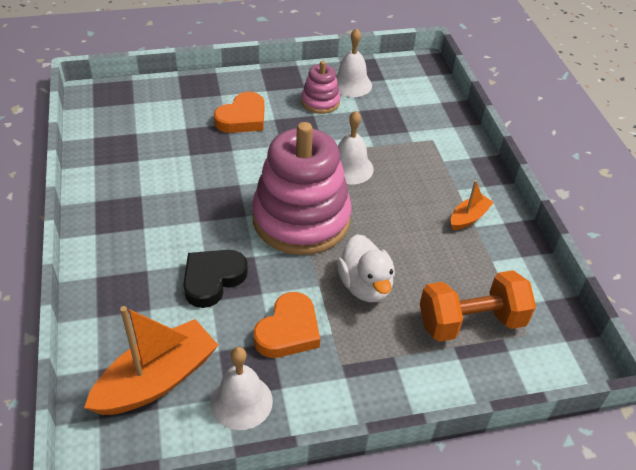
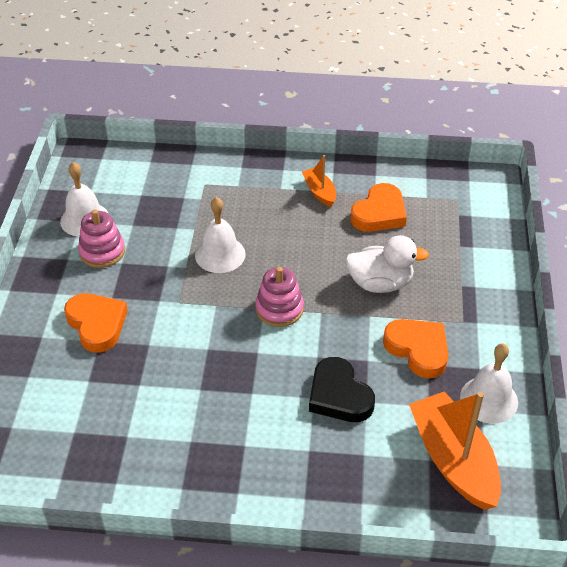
camera: 70 degrees left, 0 degrees up
pink stacking toy [252,122,352,255] -> pink stacking toy [255,267,304,327], size x0.47
orange dumbbell [420,270,536,342] -> none
none -> orange heart [351,183,407,232]

